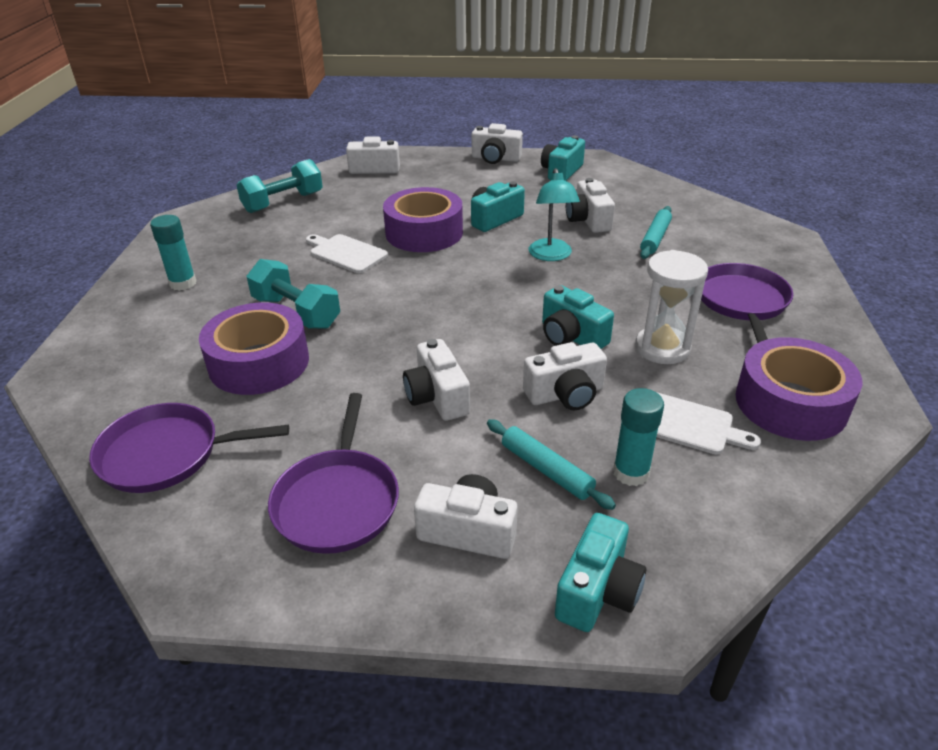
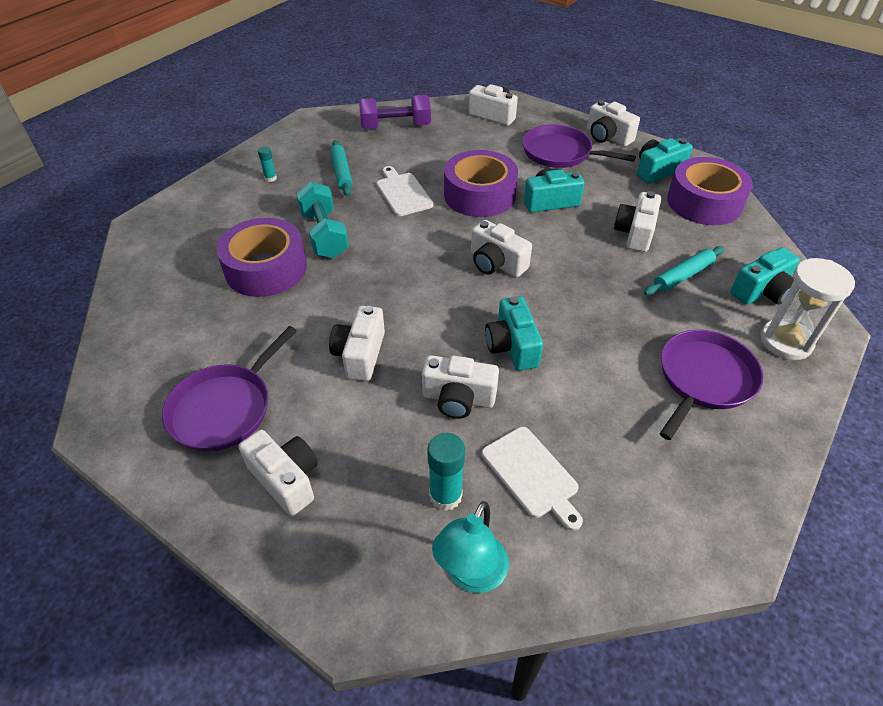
camera: 30 degrees right, 10 degrees up
purple pan [89,403,289,493] -> purple pan moved to [522,124,636,168]
turquoise glue stick [150,215,196,291] -> turquoise glue stick [258,146,277,182], size x0.57
turquoise dumbbell [237,159,323,213] -> purple dumbbell [359,95,431,129]
turquoise rolling pin [487,419,616,510] -> turquoise rolling pin moved to [331,140,353,196]
turquoise lamp [529,168,580,261] -> turquoise lamp moved to [432,501,509,593]
turquoise camera [555,513,646,632] -> turquoise camera moved to [730,247,800,305]
white hourglass [635,250,708,364] -> white hourglass moved to [760,258,855,360]
purple tape [736,337,863,441] -> purple tape moved to [667,157,753,225]
none -> white camera [471,220,532,277]

